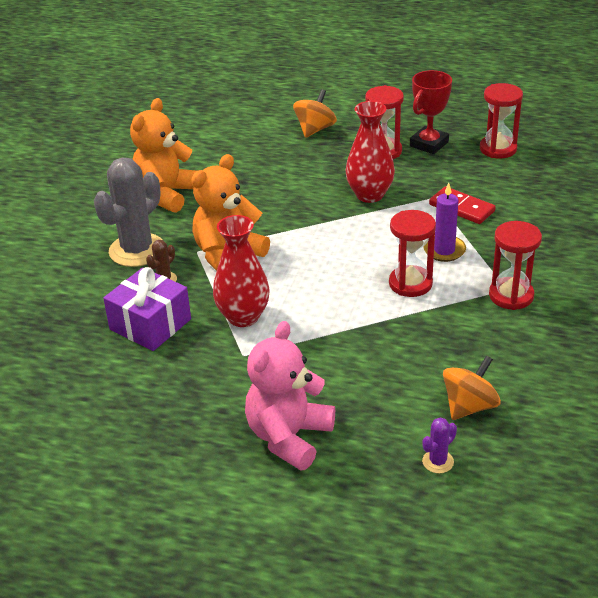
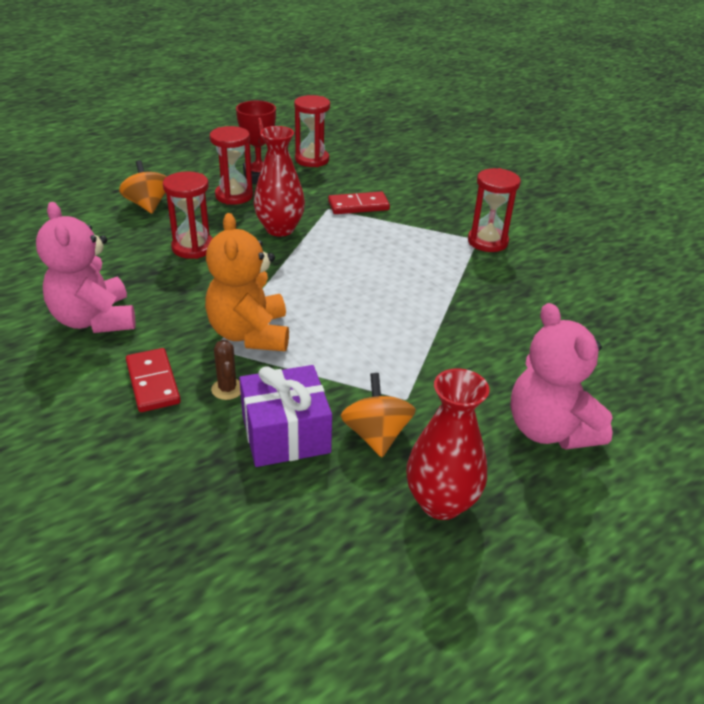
camera: 55 degrees left, 0 degrees up
grey cactus [94,157,162,267] -> red domino [126,348,181,412]
orange teddy bear [130,98,197,213] -> pink teddy bear [36,202,136,333]
red vase [213,215,270,327] -> red vase moved to [406,368,490,520]
red hourglass [389,210,436,297] -> red hourglass moved to [163,171,213,259]
purple cactus [422,417,457,473] -> none
purple candle [423,183,466,262] -> none
orange spinning top [443,356,501,420] -> orange spinning top moved to [341,373,416,457]

